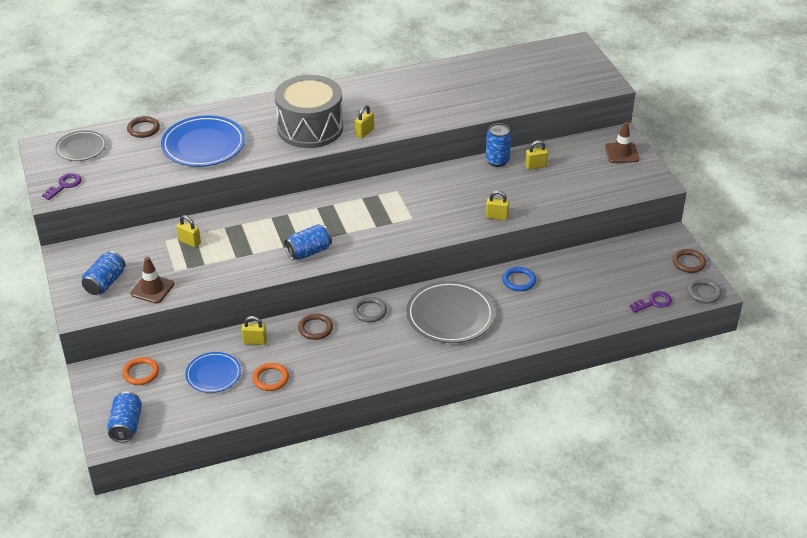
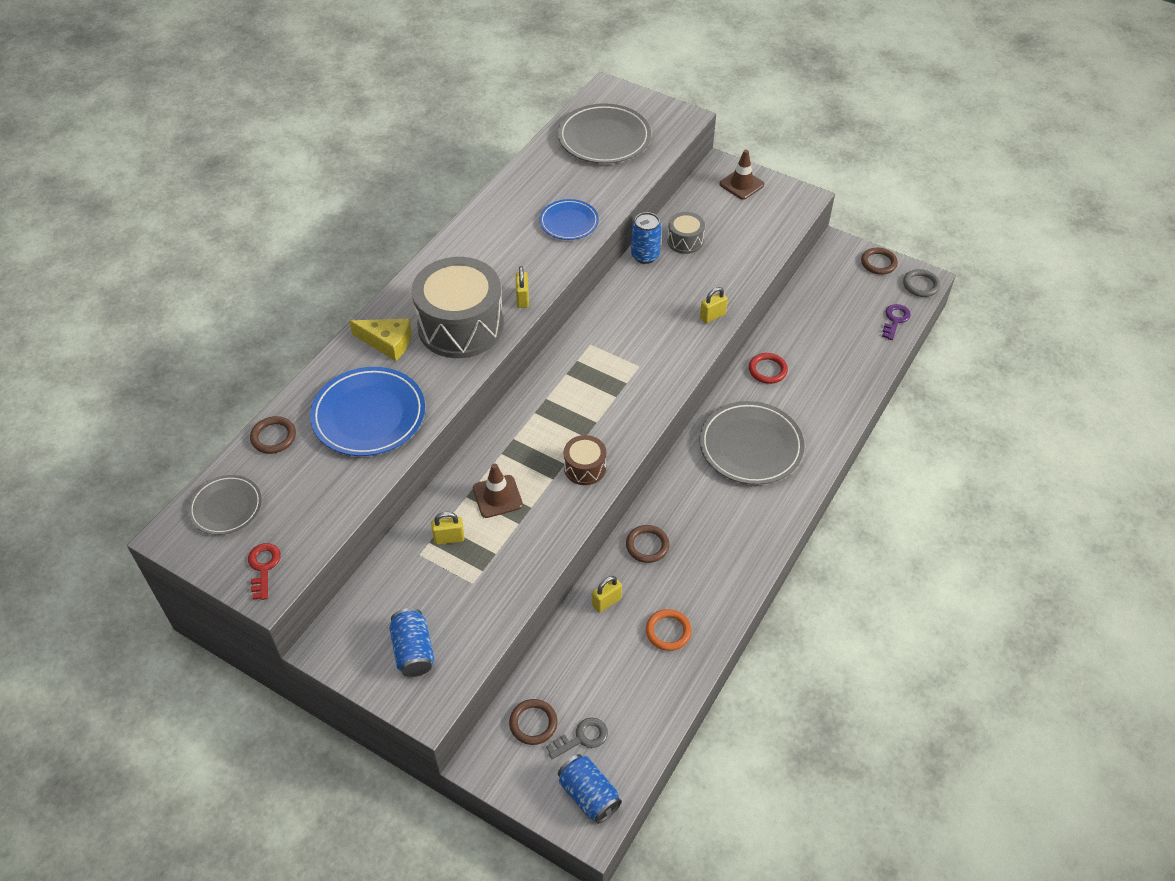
camera: 40 degrees left, 10 degrees up
purple key [42,173,81,200] -> red key [248,543,281,600]
orange ring [122,357,159,385] -> brown ring [509,699,558,745]
brown traffic cone [130,257,174,304] -> brown traffic cone moved to [473,463,523,518]
blue plate [185,352,241,393] -> blue plate moved to [539,199,599,240]
blue can [284,224,332,260] -> brown drum [564,435,606,485]
grey ring [353,297,387,322] -> none
blue ring [502,267,536,291] -> red ring [749,353,788,384]
yellow padlock [525,140,548,170] -> grey drum [667,212,705,254]
none -> yellow cheese [349,318,412,361]
none -> grey key [546,718,608,759]
none -> grey plate [558,103,651,164]

